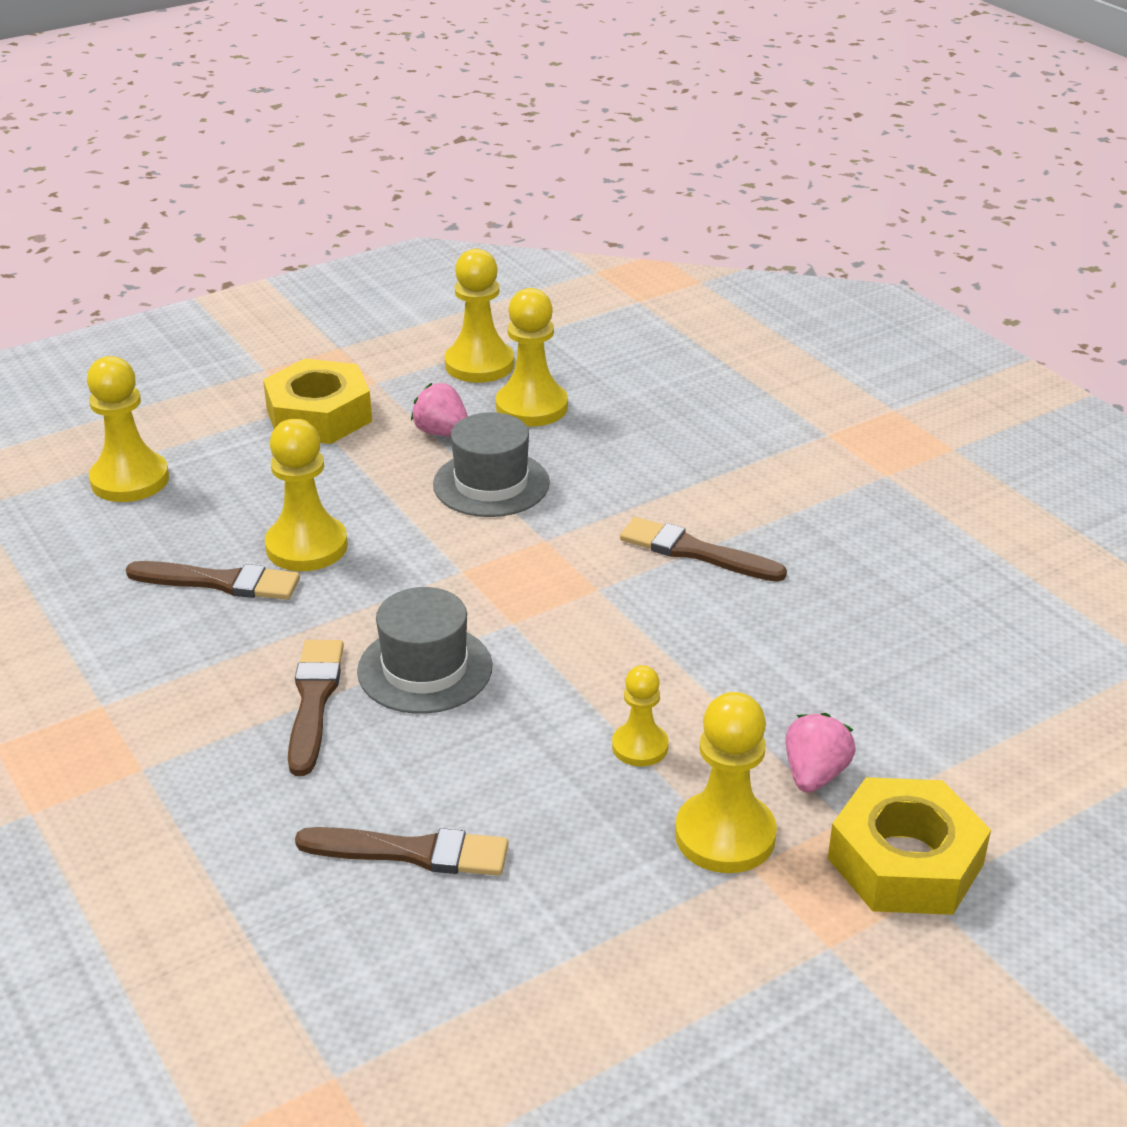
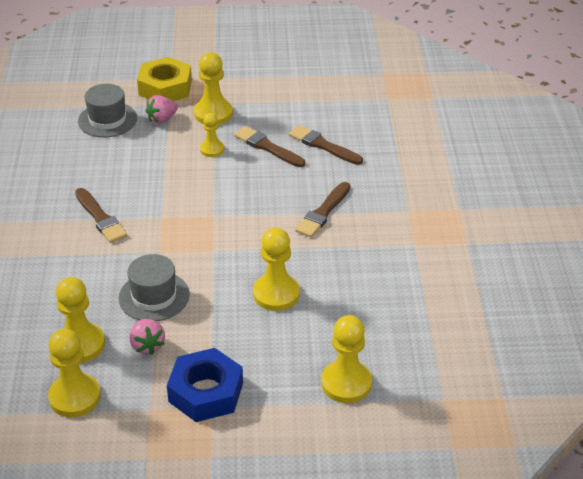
camera: 150 degrees left, 5 degrees up
brown brush [126,561,300,600] -> brown brush moved to [234,126,305,167]
yellow nut [263,359,372,444] -> blue nut [167,348,243,422]
grey hat [357,587,492,714] -> grey hat moved to [78,84,137,138]

